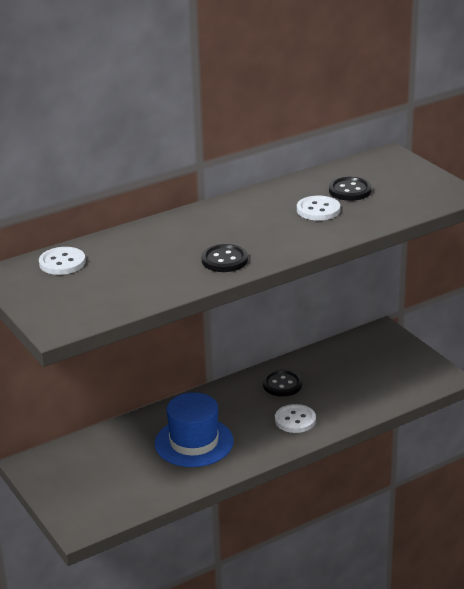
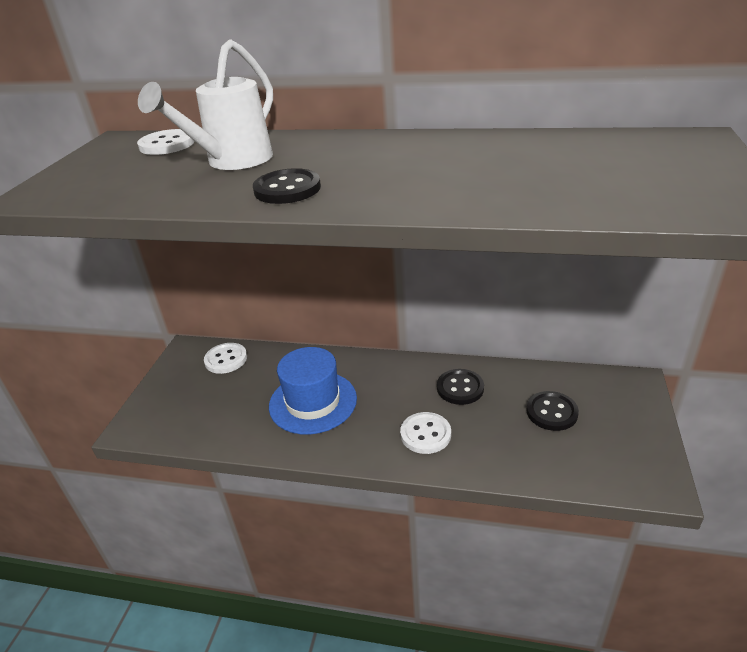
camera: 45 degrees right, 5 degrees up
white button [297,196,340,221] -> white button moved to [204,343,247,374]
black button [329,177,372,201] -> black button moved to [526,391,579,431]
none -> white watering can [138,39,273,170]

